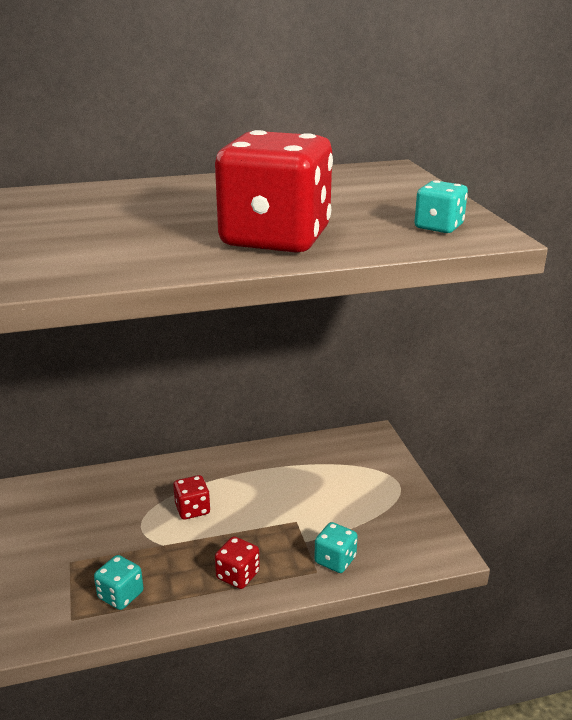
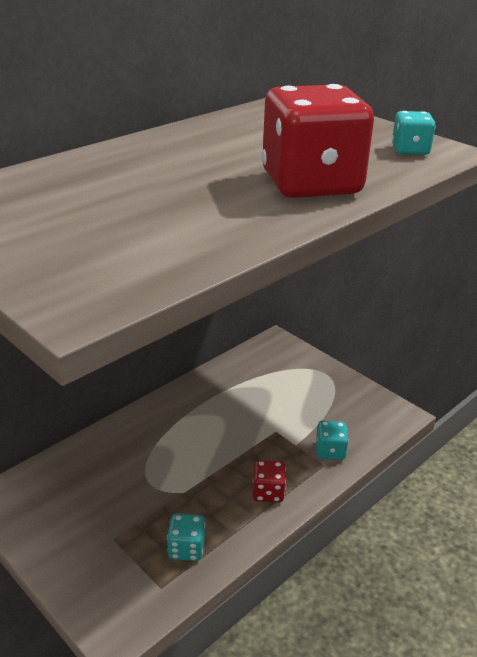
camera: 30 degrees left, 5 degrees up
red dice [173,475,210,520] -> none

